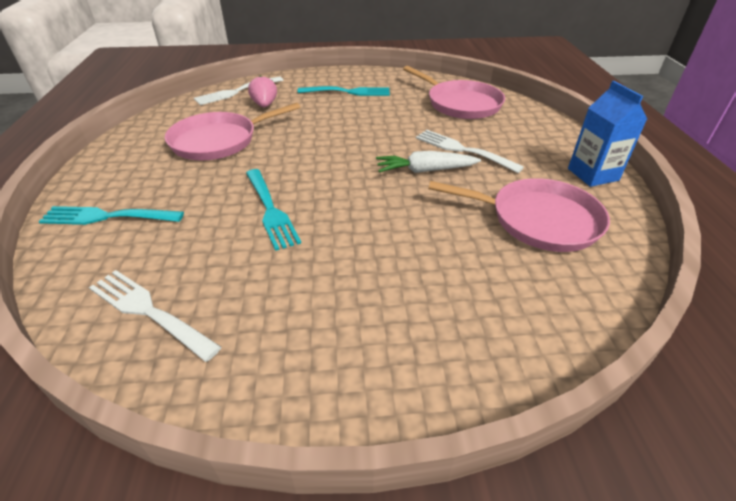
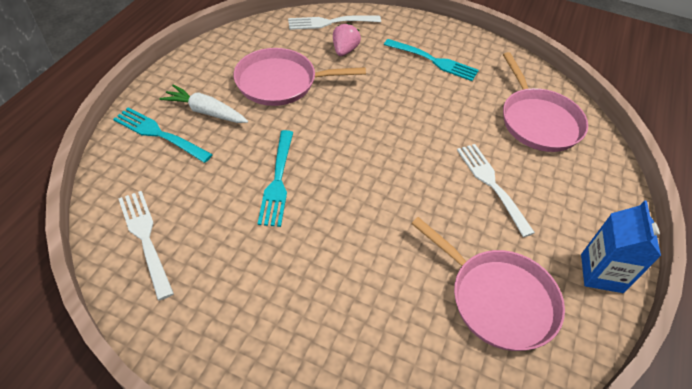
camera: 25 degrees right, 10 degrees up
white carrot [376,151,481,173] -> white carrot moved to [159,85,248,123]

